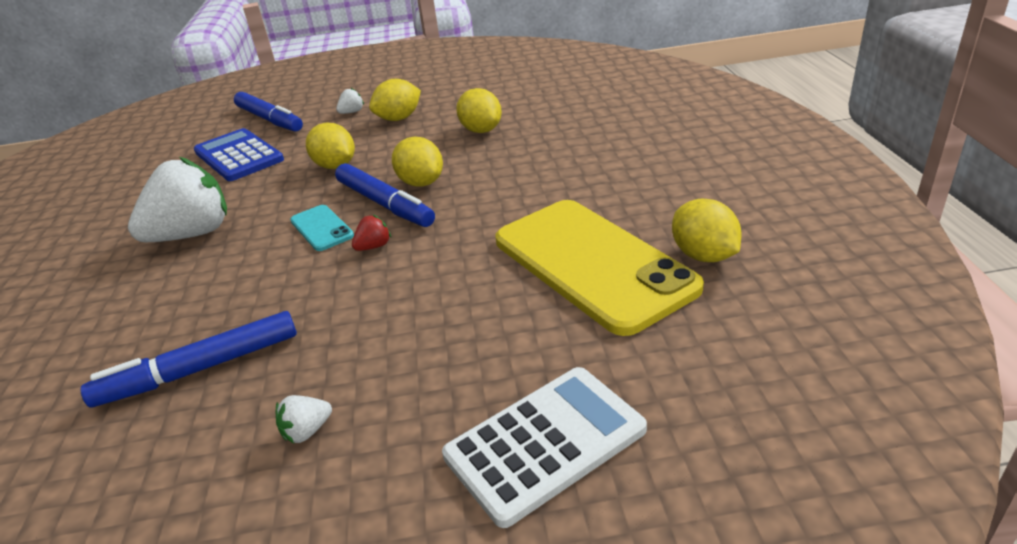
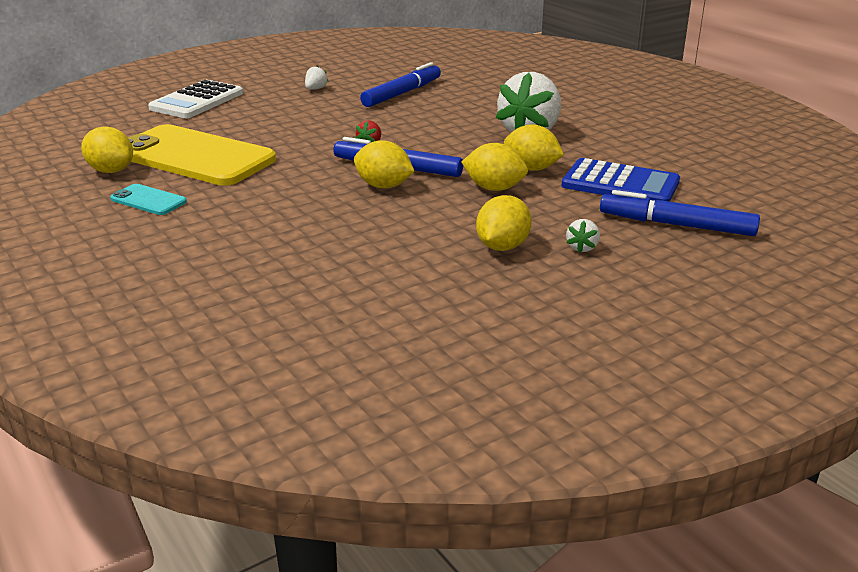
camera: 150 degrees right, 5 degrees down
turquoise phone [290,205,354,251] -> turquoise phone moved to [110,184,187,215]
yellow lemon [456,88,502,133] -> yellow lemon moved to [504,124,564,171]

